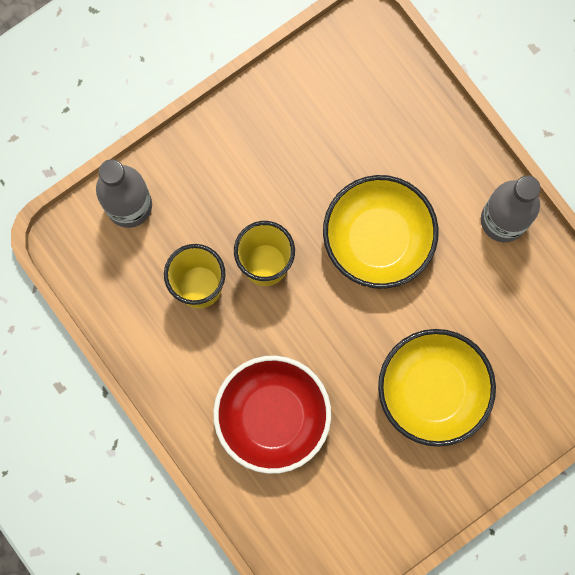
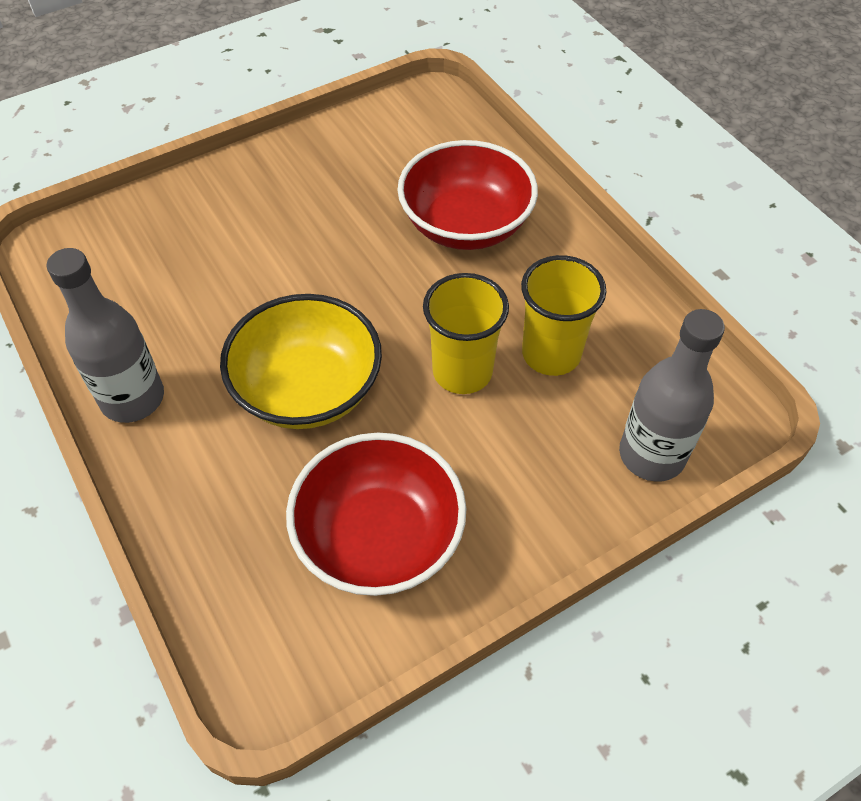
camera: 175 degrees left, 25 degrees down
yellow bowl [378,329,496,447] -> none
none -> red bowl [286,433,466,596]

